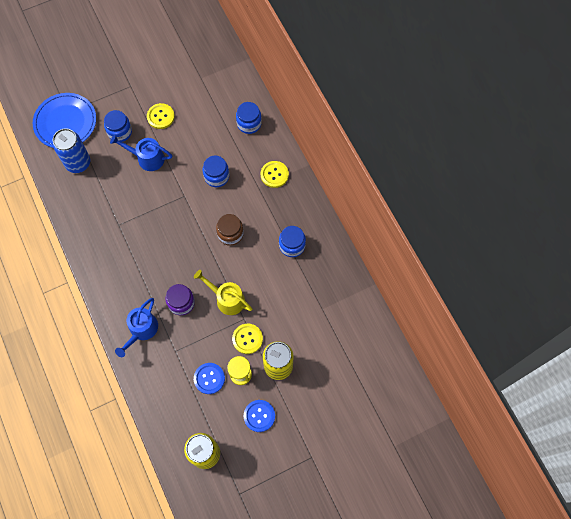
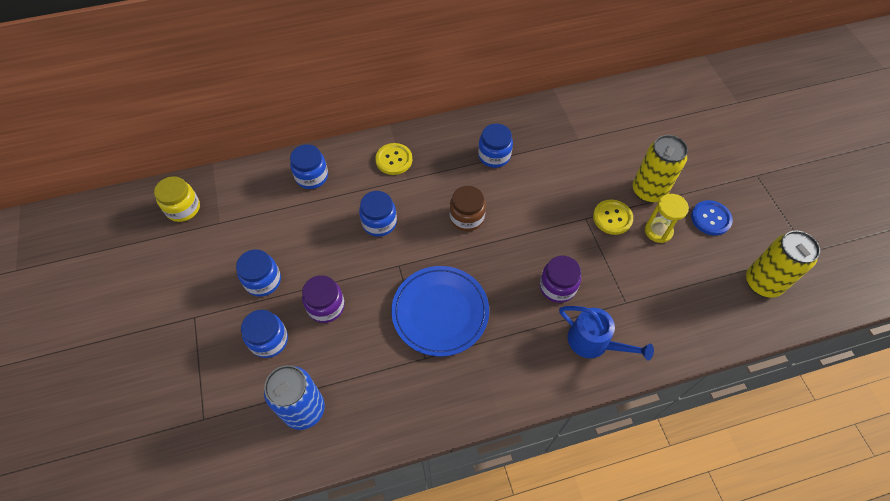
camera: 80 degrees left, 10 degrees down
blue plate [33,93,96,148] -> blue plate moved to [391,266,489,357]
blue watering can [110,135,172,171] -> purple jar [302,275,345,323]
yellow button [147,103,175,129] -> blue jar [236,249,281,297]
yellow watering can [194,270,252,315] -> none
blue button [194,363,225,394] -> none
none -> yellow jar [154,176,200,222]

